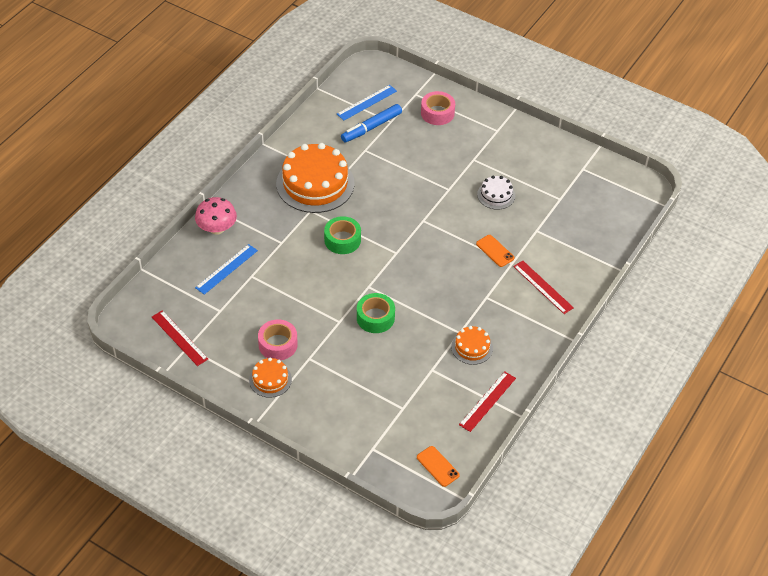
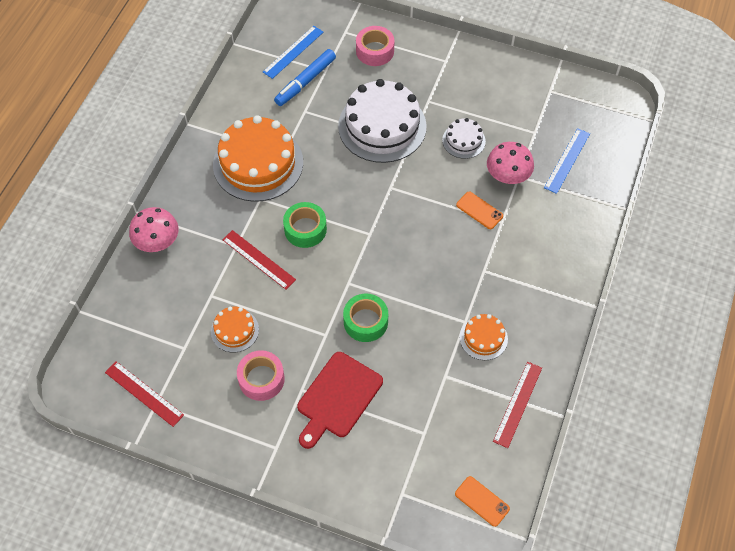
camera: 10 degrees left, 10 degrees up
blue ruler [195,244,258,295] -> blue ruler moved to [544,128,590,194]
orange cake [249,357,292,398] -> orange cake moved to [211,307,259,353]
red ruler [513,261,574,314] -> red ruler moved to [222,230,296,290]
none -> red cutting board [297,352,383,449]
none -> white cake [338,79,427,163]
none -> pink mushroom [487,142,534,184]

